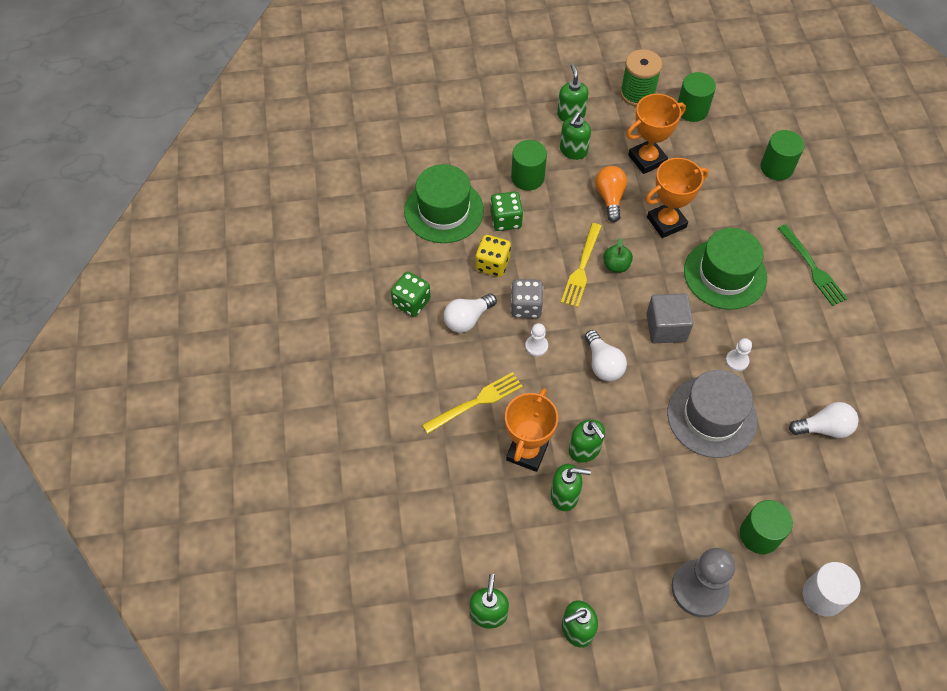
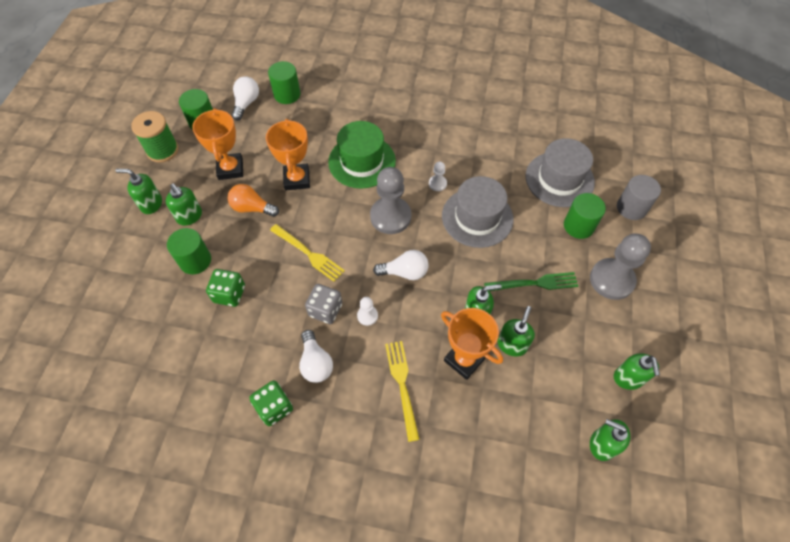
camera: 70 degrees left, 0 degrees up
green hat [404,164,484,243] -> none
yellow dice [475,235,511,277] -> none
green apple [603,238,633,273] -> none
grey cube [646,293,693,343] -> grey pawn [370,167,411,234]
green fork [778,224,848,306] -> green fork moved to [484,272,578,291]
white light bulb [789,402,859,438] -> white light bulb moved to [232,76,259,121]
white cylinder [803,562,861,617] -> grey cylinder [617,175,661,220]
none -> grey hat [525,138,595,207]

